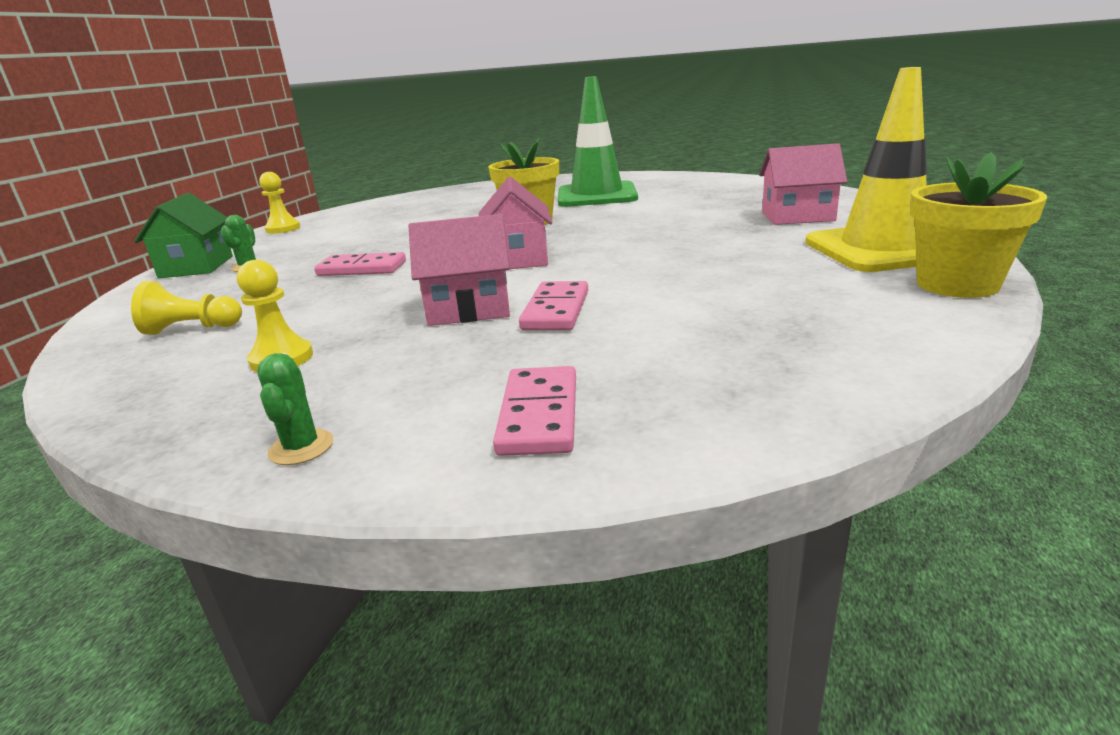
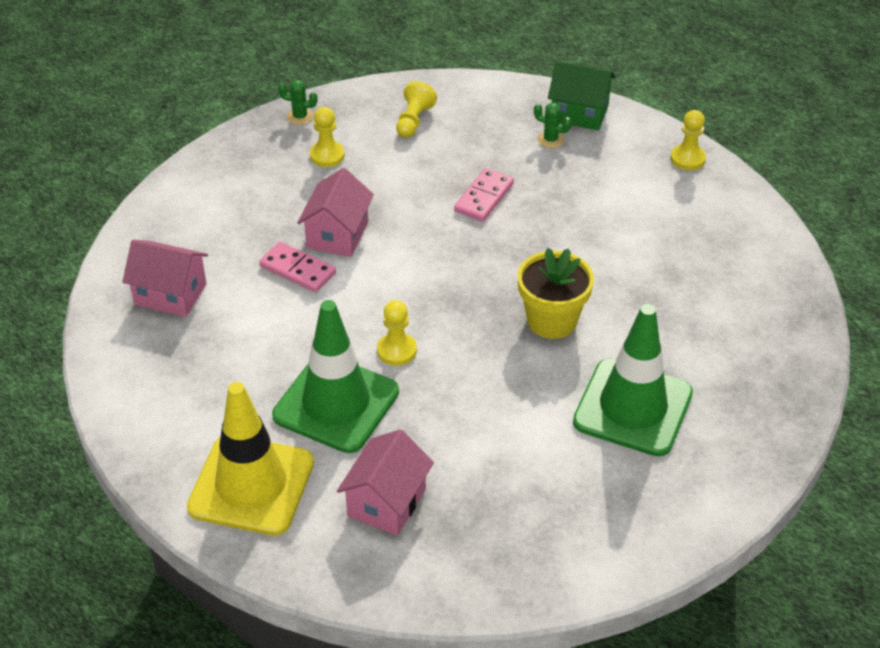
camera: 110 degrees right, 20 degrees up
green cactus [257,353,333,465] -> green cactus moved to [278,80,318,125]
pink house [478,177,552,269] -> pink house moved to [122,240,208,317]
pink domino [493,366,576,456] -> none
yellow flower pot [910,152,1047,298] -> none
none -> green traffic cone [272,300,399,453]
none -> yellow pawn [377,300,417,366]

